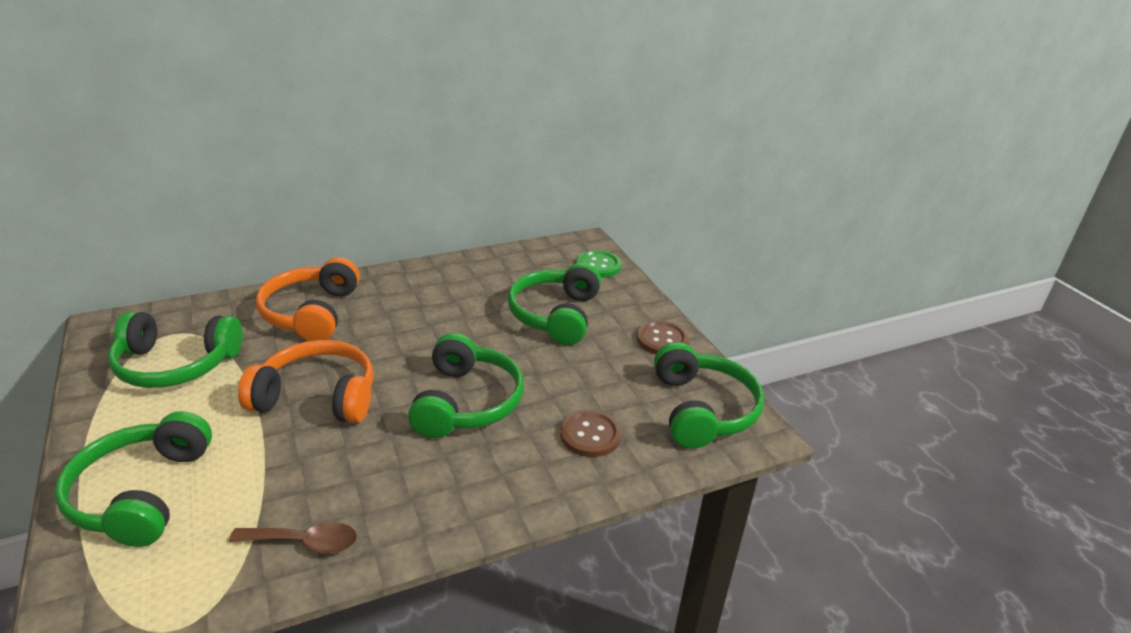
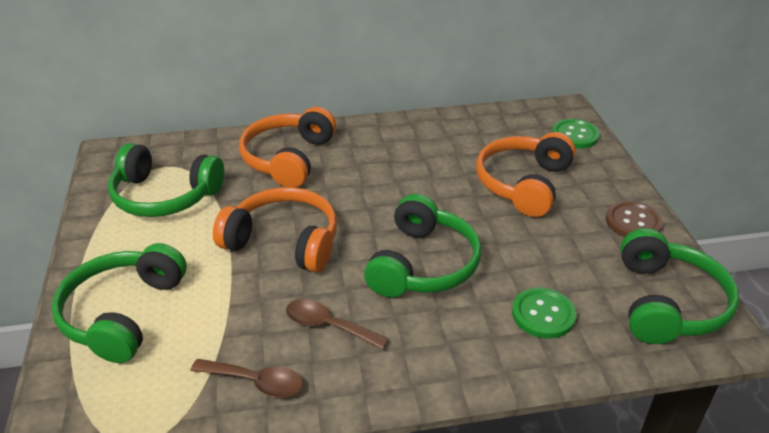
camera: 15 degrees right, 5 degrees up
green headphones [507,263,601,345] -> orange headphones [476,132,576,217]
brown button [560,410,622,457] -> green button [512,288,576,339]
none -> brown spoon [286,299,389,349]

